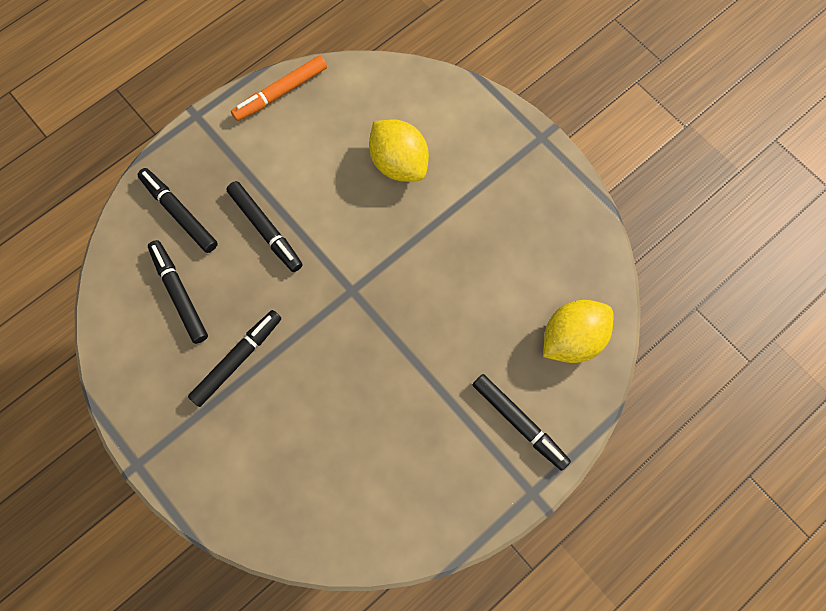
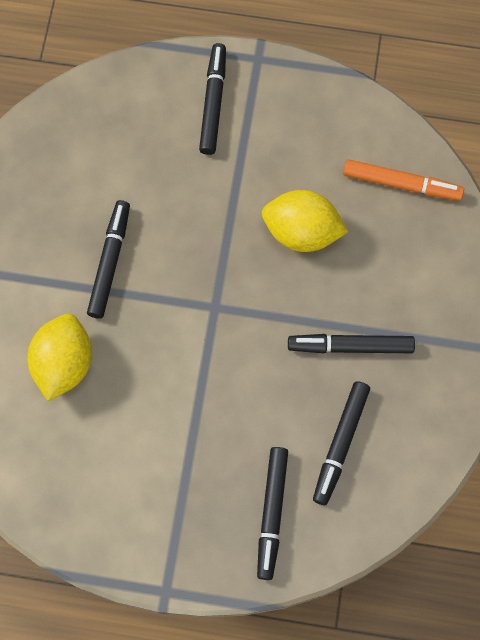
camera: 130 degrees left, 0 degrees up
black marker [227,181,303,272] -> black marker moved to [87,200,130,319]
orange marker [231,55,327,121] -> orange marker moved to [343,159,464,201]
yellow lemon [543,300,613,363] -> yellow lemon moved to [262,190,348,252]

